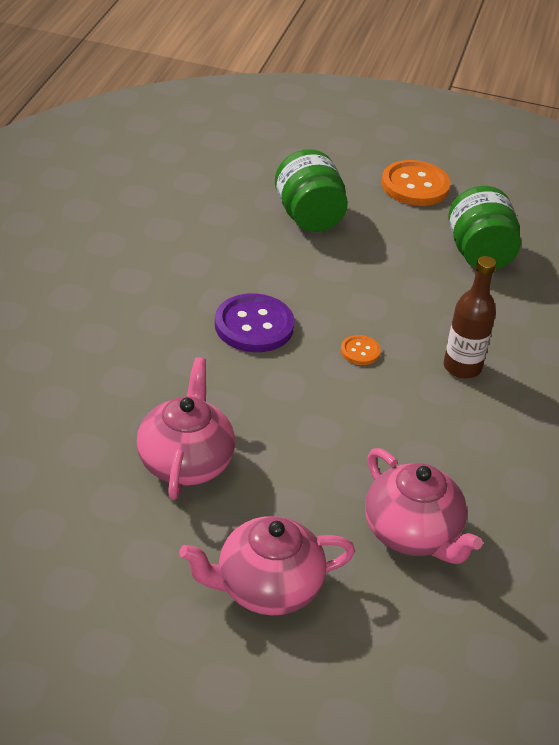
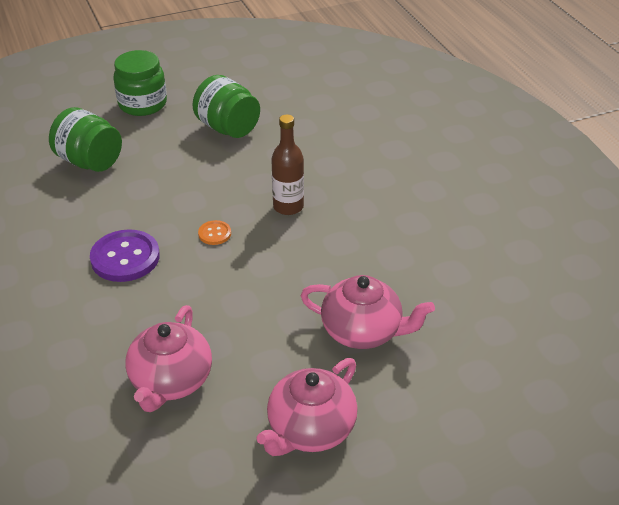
camera: 35 degrees left, 0 degrees up
pink teapot [136,357,235,500] -> pink teapot turned 135 degrees counterclockwise [125,305,212,412]
orange button [382,160,450,206] -> green jar [113,50,167,116]

